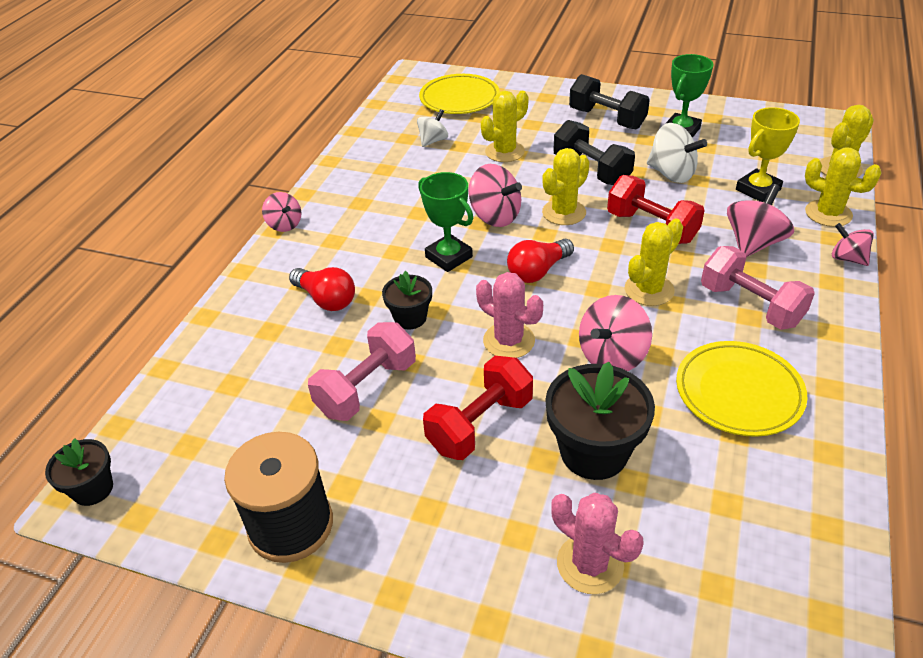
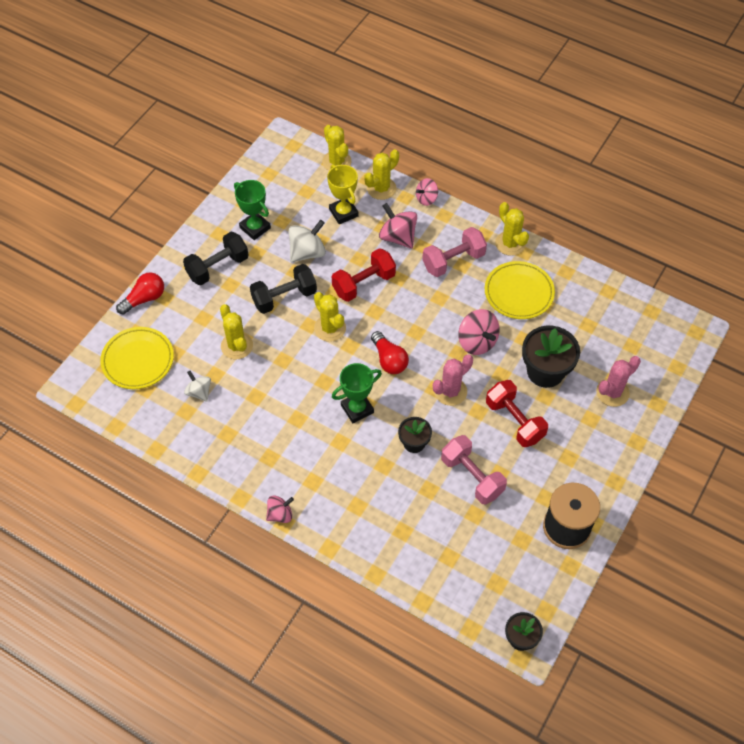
camera: 80 degrees left, 15 degrees up
red light bulb [289,267,355,311] -> red light bulb moved to [116,273,164,315]
pink spinning top [469,164,522,227] -> none
yellow cactus [625,219,683,306] -> yellow cactus moved to [495,202,529,256]

